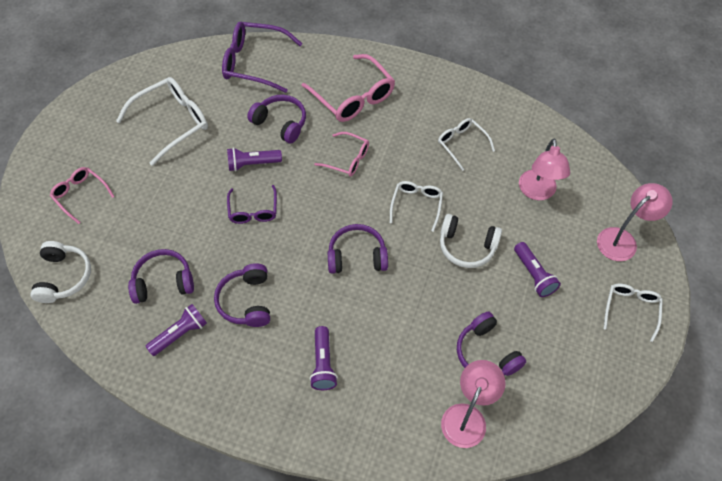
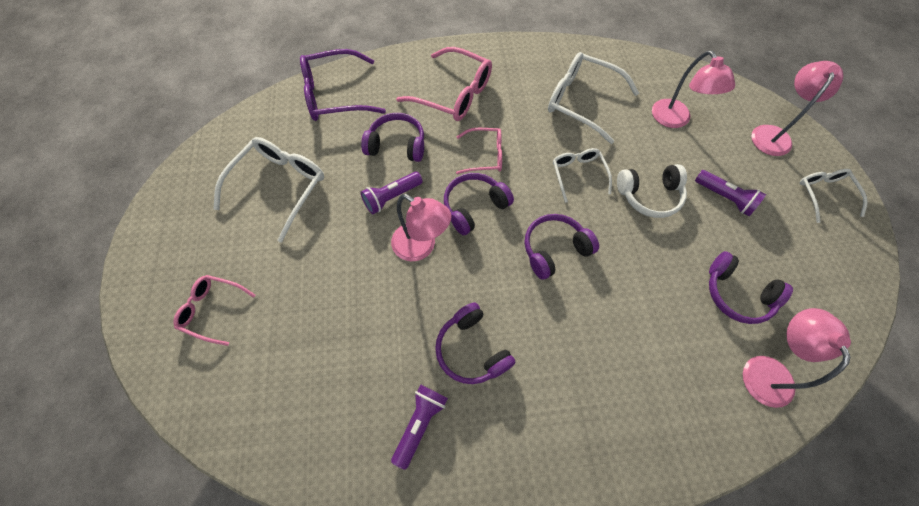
camera: 25 degrees left, 5 degrees up
white headphones [30,241,91,303] -> none
purple headphones [128,249,194,304] -> purple headphones moved to [444,173,514,235]
purple glasses [227,185,277,224] -> pink lamp [391,194,451,261]
purple flashlight [310,326,338,390] -> none
white glasses [438,118,495,171] -> white glasses [548,52,639,144], size x1.70

